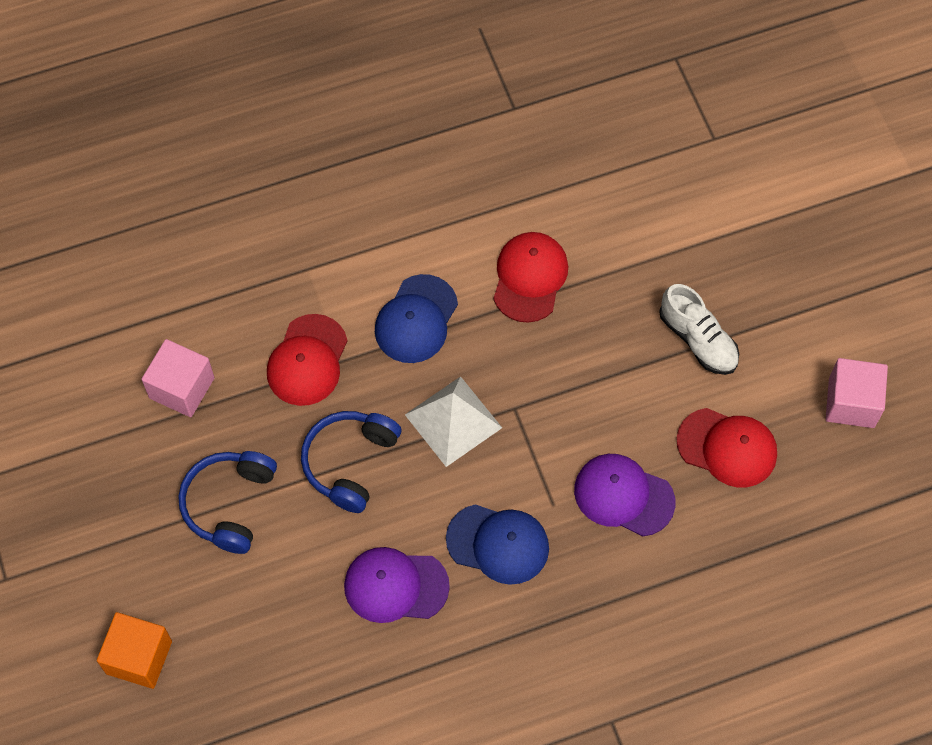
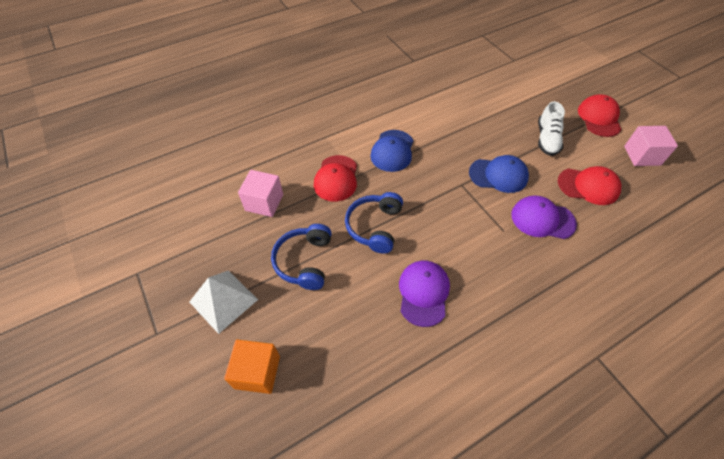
camera: 10 degrees left, 10 degrees down
purple cap [344,547,450,623] -> purple cap turned 105 degrees clockwise [399,261,450,327]
white pyramid [405,376,502,467] -> white pyramid moved to [189,270,258,334]
blue cap [446,504,549,585] -> blue cap moved to [469,155,529,193]
red cap [493,232,568,323] -> red cap moved to [578,94,622,137]
white shoe [659,284,739,375] -> white shoe turned 60 degrees clockwise [538,101,565,156]

